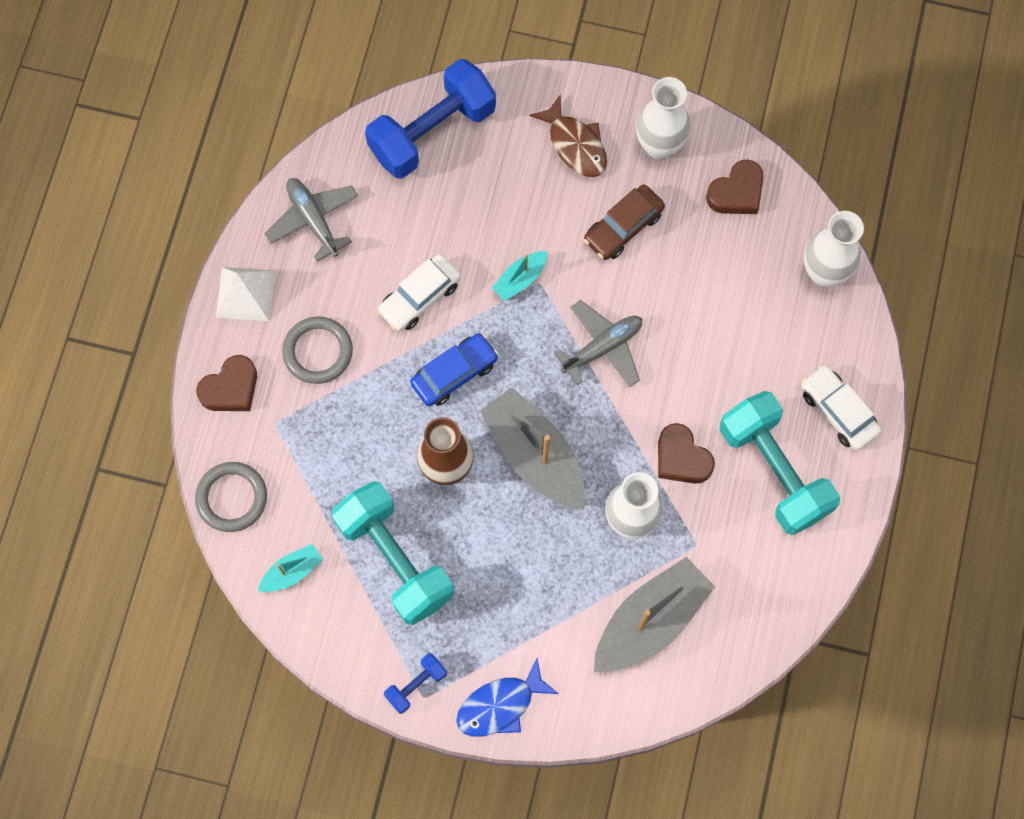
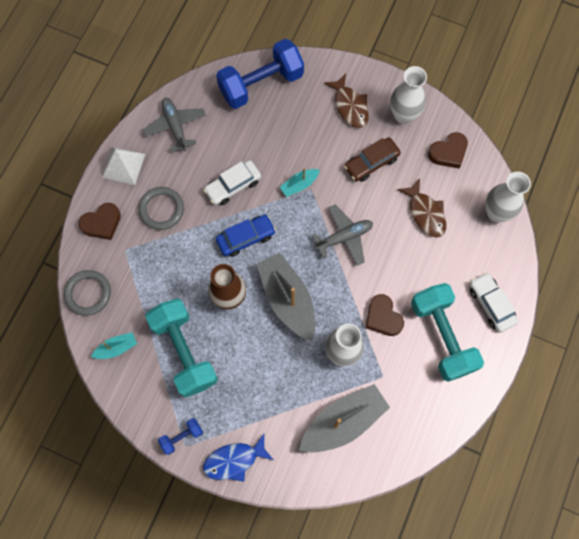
camera: 10 degrees right, 0 degrees up
none -> brown fish [398,179,446,238]

